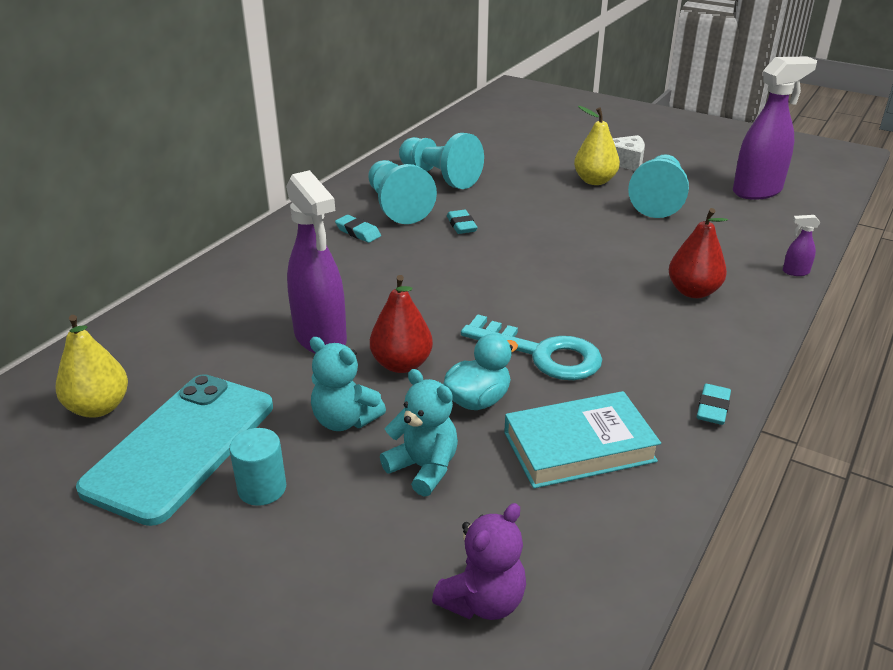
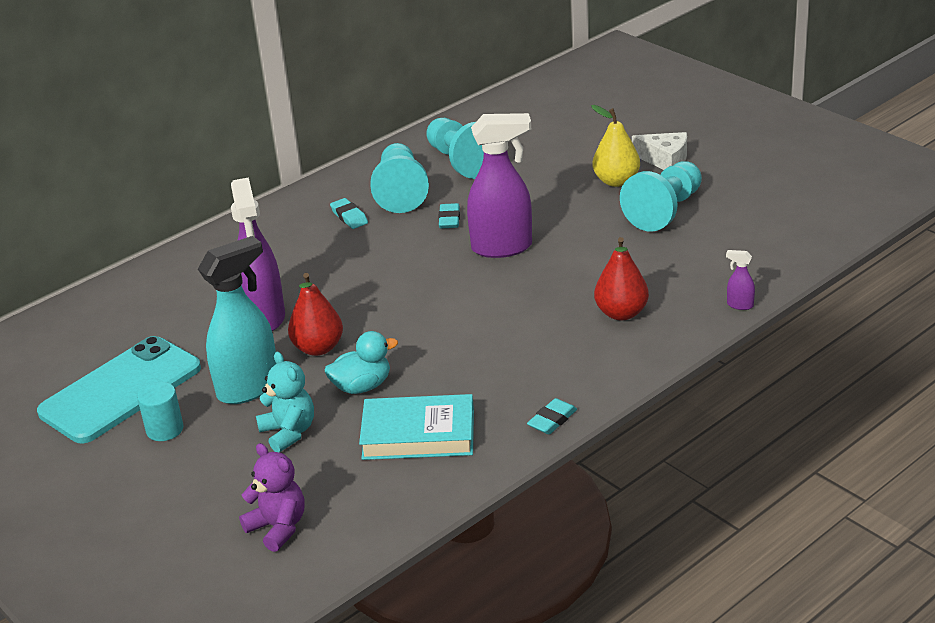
camera: 20 degrees right, 0 degrees up
yellow pear [56,315,128,418] -> none
turquoise teddy bear [310,337,386,431] -> turquoise spray bottle [198,236,277,404]
purple teddy bear [432,503,526,620] -> purple teddy bear turned 105 degrees counterclockwise [239,443,304,552]
turquoise key [461,314,602,380] -> none
purple spray bottle [733,57,817,200] -> purple spray bottle moved to [467,113,532,258]

